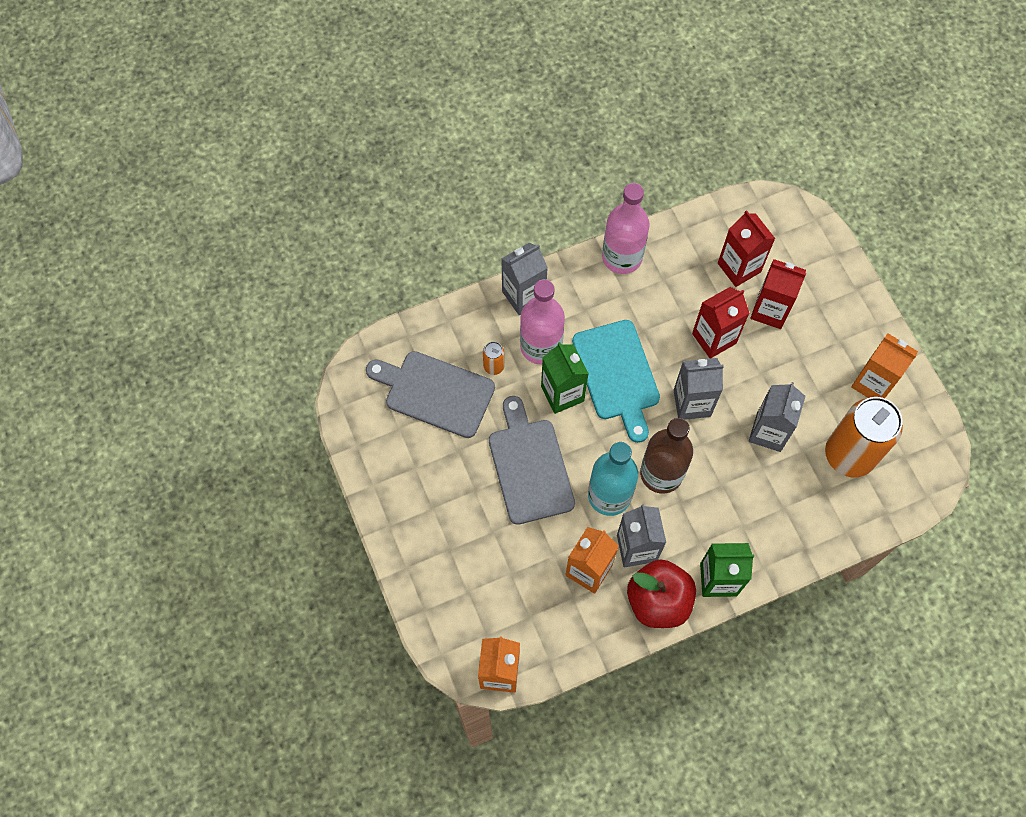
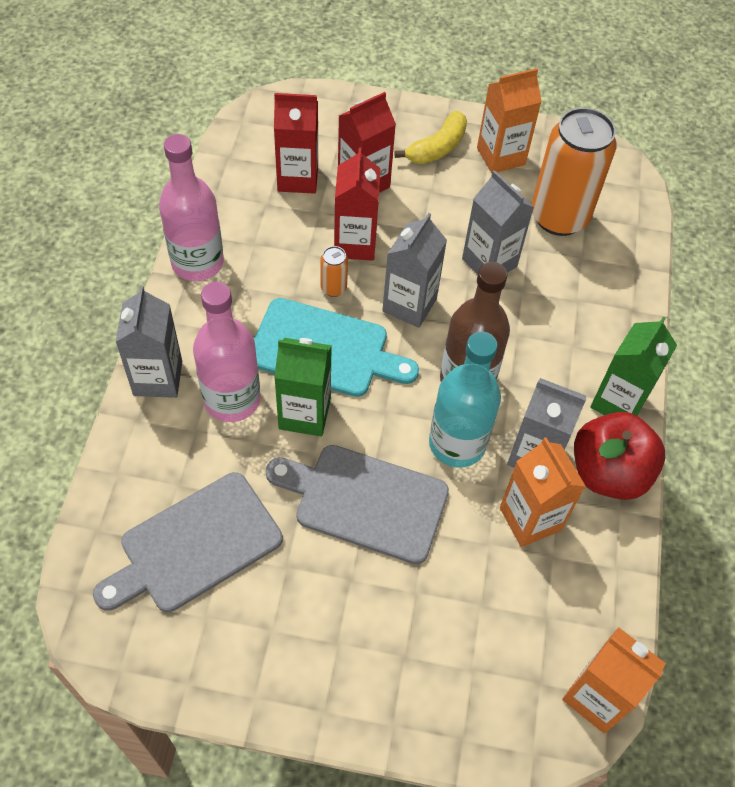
camera: 60 degrees left, 10 degrees down
orange can [483,342,505,375] -> orange can moved to [321,246,348,297]
none -> yellow banana [394,111,467,164]

